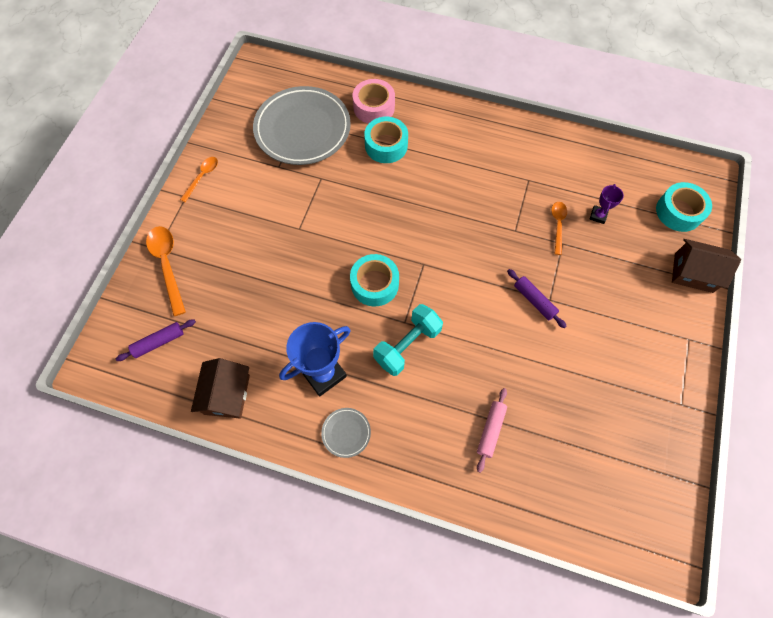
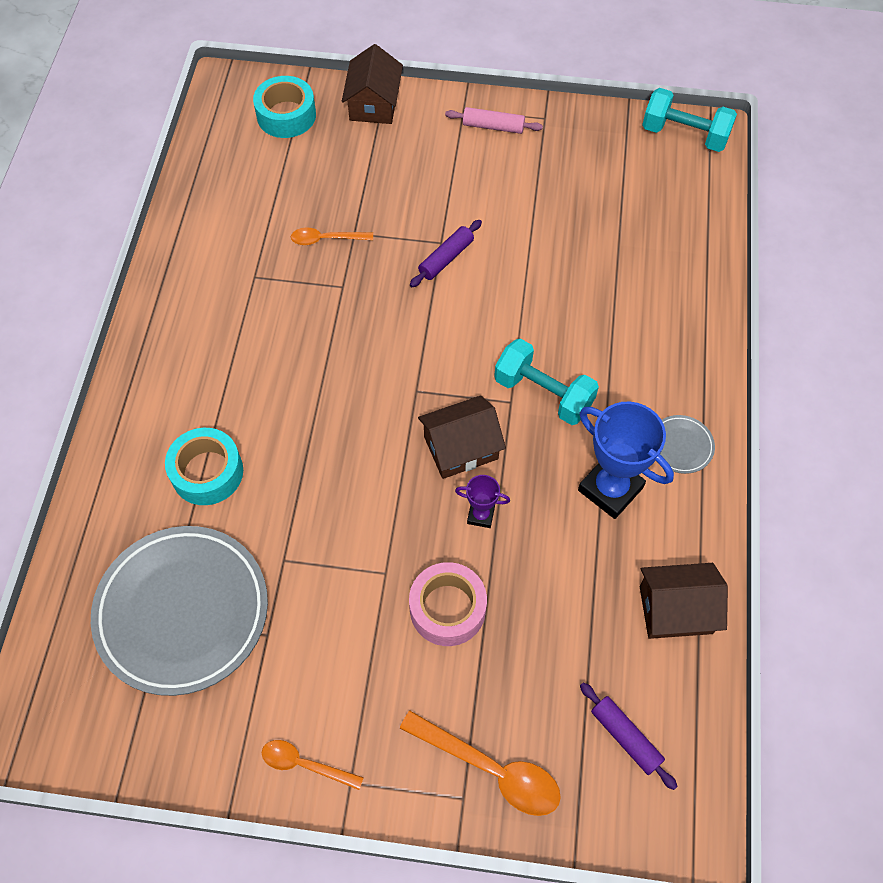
camera: 100 degrees left, 5 degrees down
orange spoon [146,226,186,316] -> orange spoon turned 120 degrees counterclockwise [400,711,561,816]
turquoise tape [350,254,399,307] -> brown house [418,395,506,479]
pink tape [353,79,395,124] -> pink tape moved to [409,562,487,646]
pink rolling pin [477,388,507,473] -> pink rolling pin moved to [445,107,543,134]
purple trophy [590,184,624,224] -> purple trophy moved to [455,475,510,528]
none -> turquoise dumbbell [642,88,737,152]

